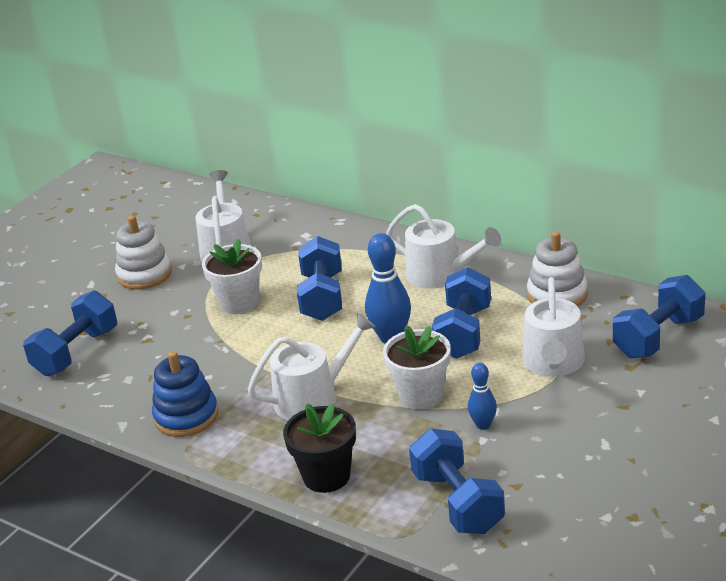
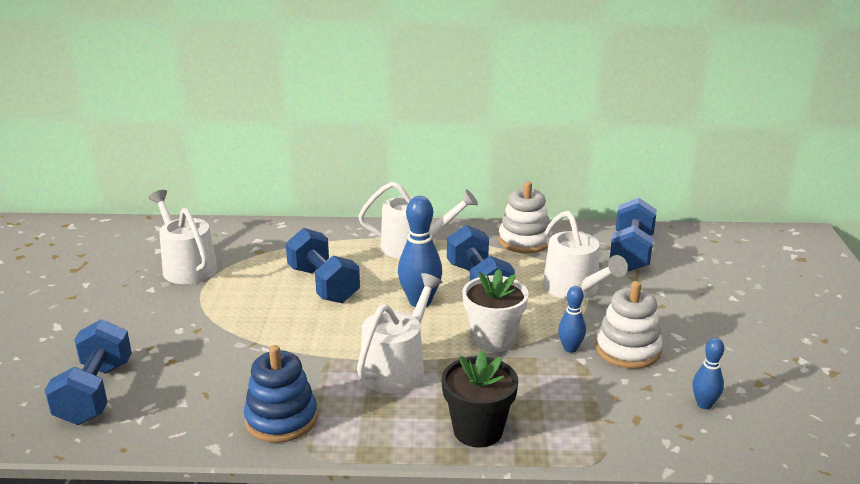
camera: 35 degrees left, 5 degrees down
white stacking toy [115,215,172,290] -> white stacking toy moved to [596,281,663,369]
white flower pot [202,239,262,314] -> none
blue dumbbell [409,429,505,534] -> none
none -> blue bowling pin [692,338,724,409]

